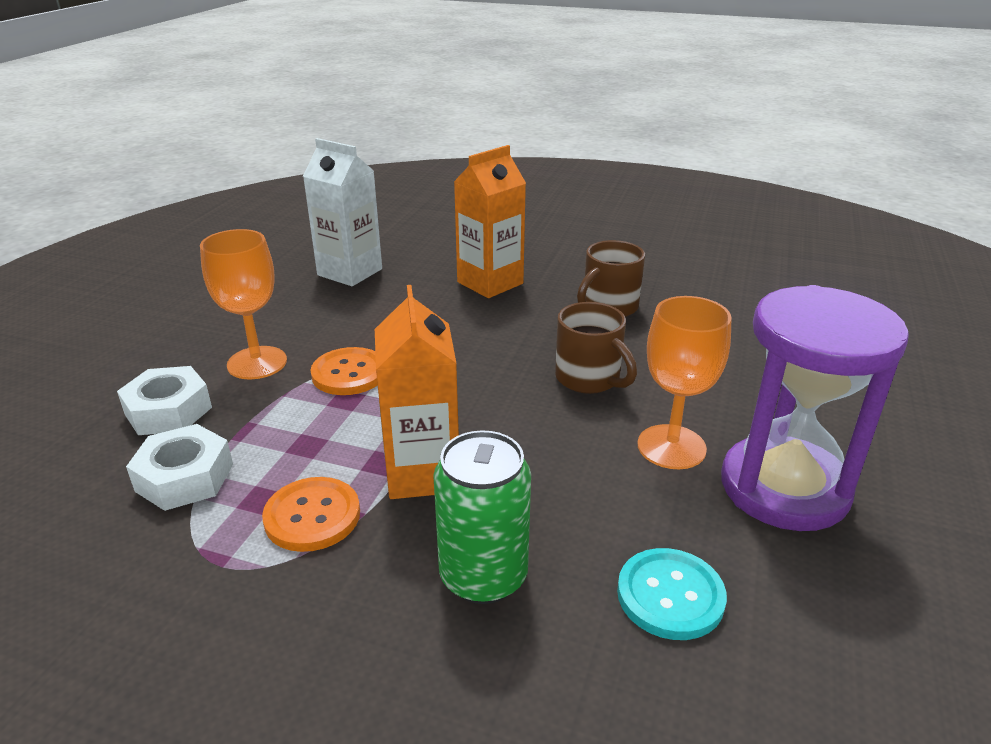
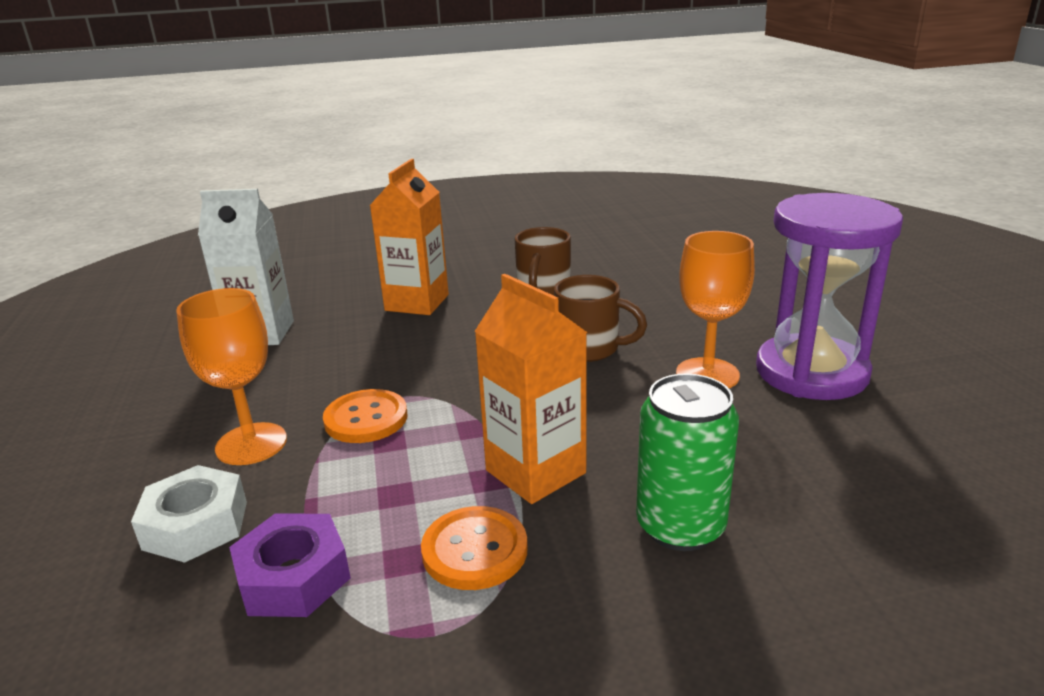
camera: 30 degrees left, 5 degrees down
white nut [126,424,233,511] -> purple nut [229,513,351,617]
turquoise button [617,548,727,640] -> none

